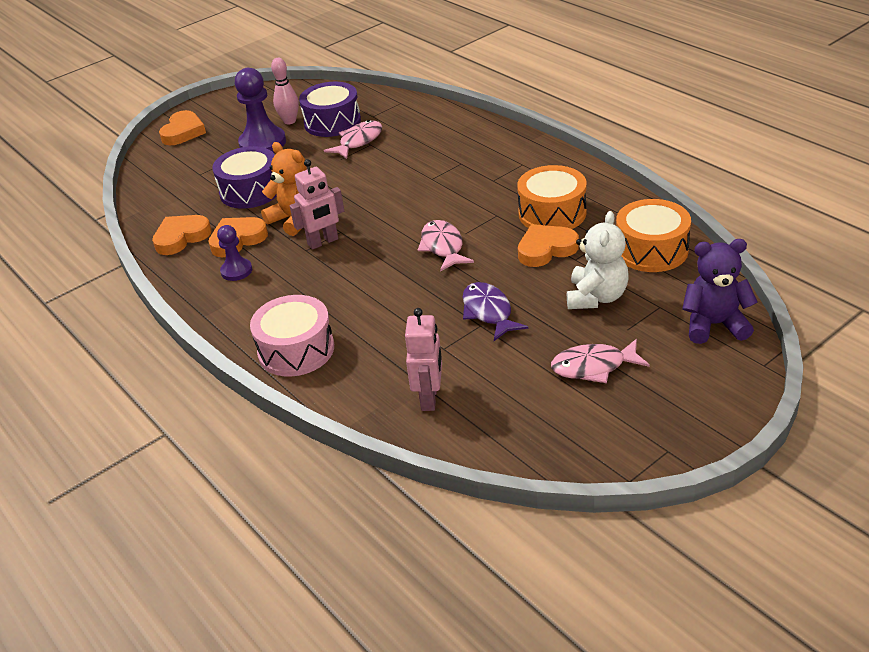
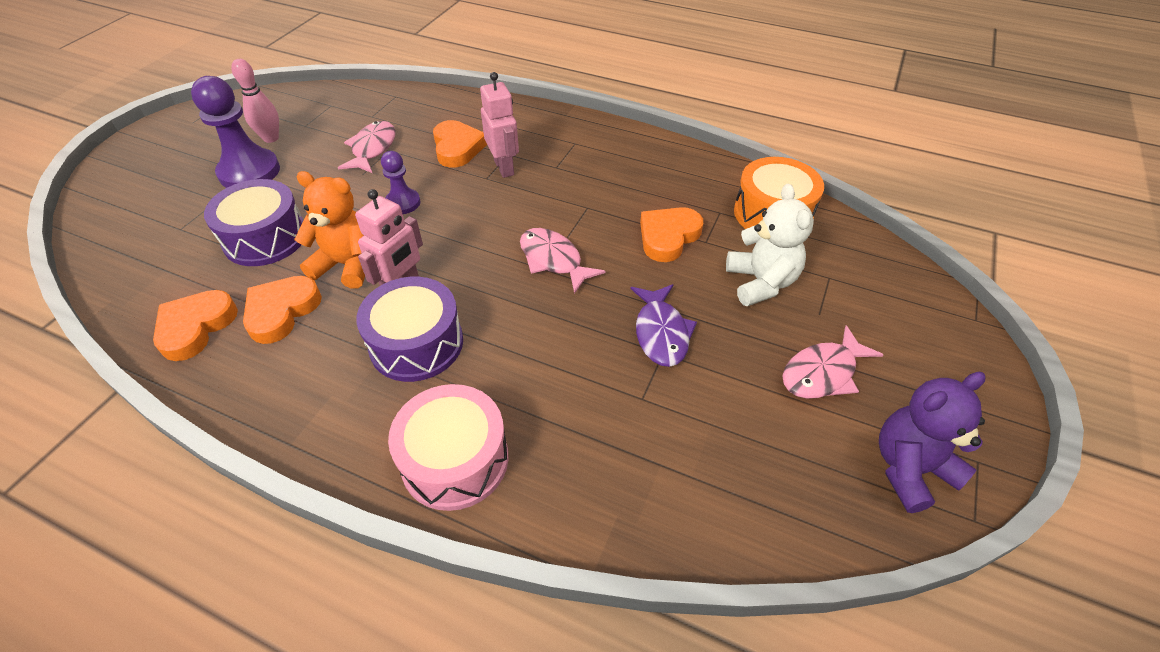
camera: 30 degrees left, 10 degrees up
orange heart [159,110,206,145] -> orange heart moved to [433,120,487,168]
purple pawn [217,225,252,281] -> purple pawn moved to [381,151,421,214]
purple drum [299,82,361,137] -> purple drum moved to [356,277,463,382]
pink robot [405,308,442,411] -> pink robot moved to [480,72,519,178]
purple fish [463,282,528,341] -> purple fish turned 135 degrees counterclockwise [630,284,697,367]
orange drum [517,165,587,229] -> none
purple teddy bear [682,239,758,344] -> purple teddy bear moved to [879,372,985,513]

